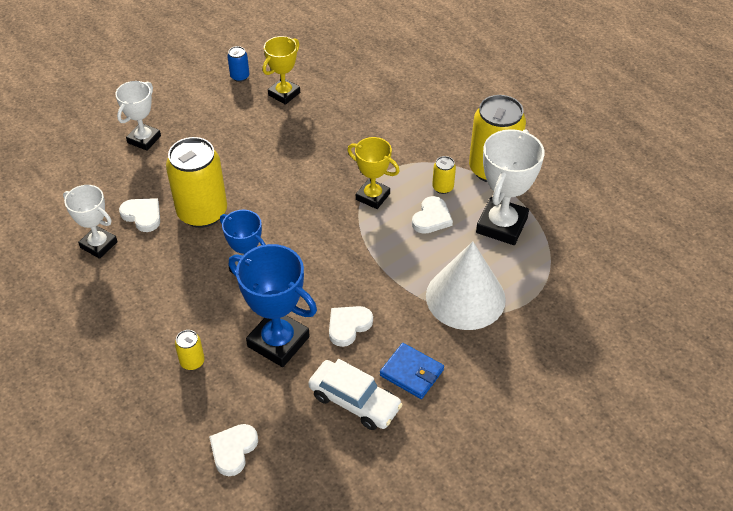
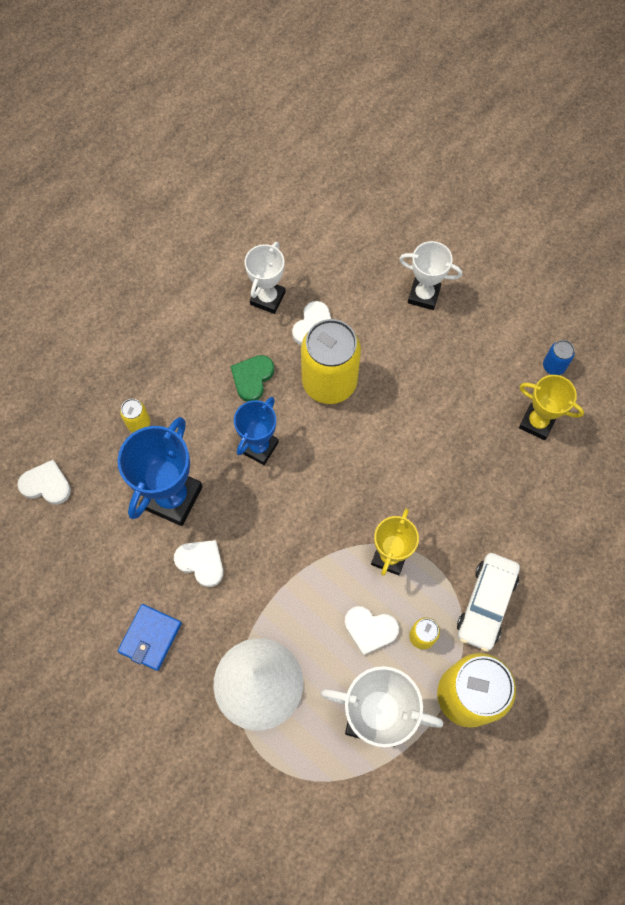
camera: 80 degrees right, 20 degrees up
white car [308,359,403,430] -> white car moved to [457,553,520,652]
none -> green heart [231,355,274,402]

